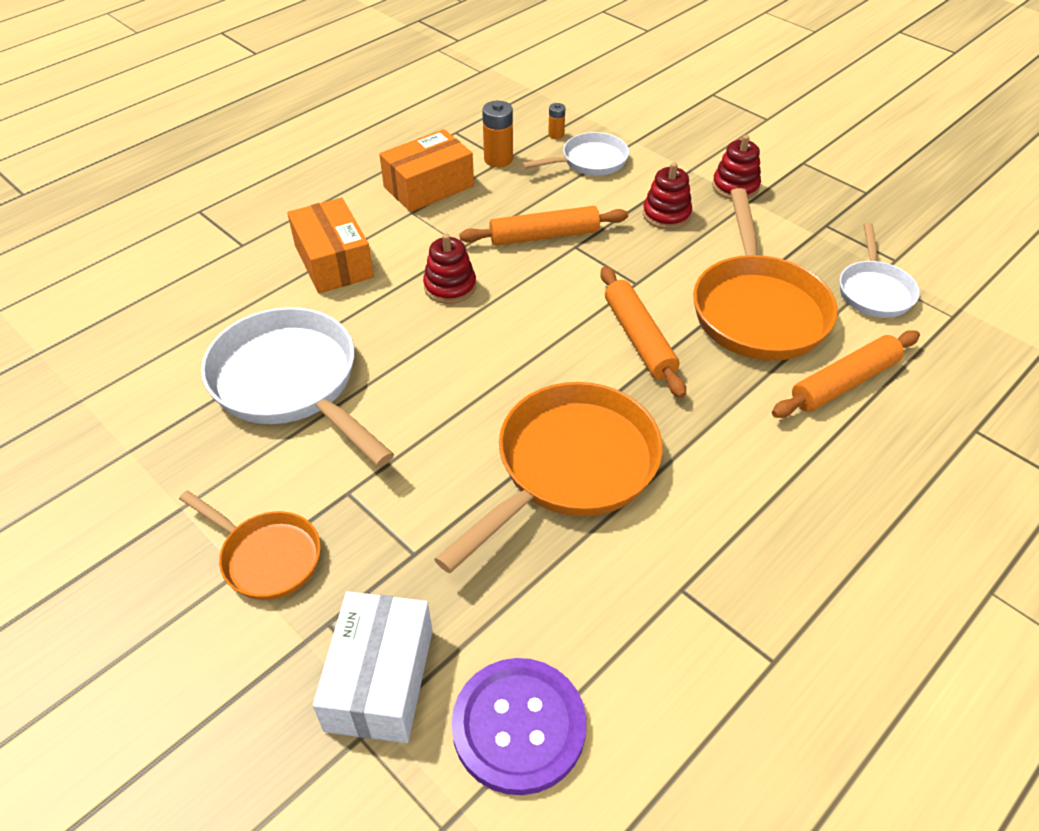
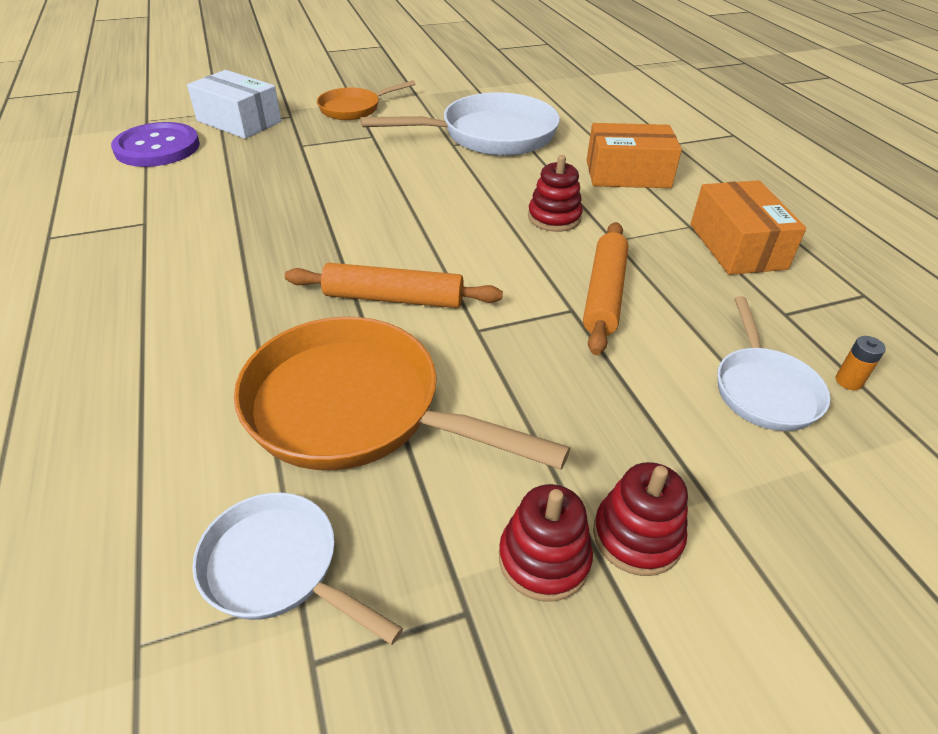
camera: 115 degrees right, 5 degrees down
orange pan [434,382,663,573] -> none
orange battery [482,101,513,167] -> none
red stacking toy [643,162,692,229] -> red stacking toy moved to [499,484,593,602]
orange rolling pin [772,330,920,418] -> none

